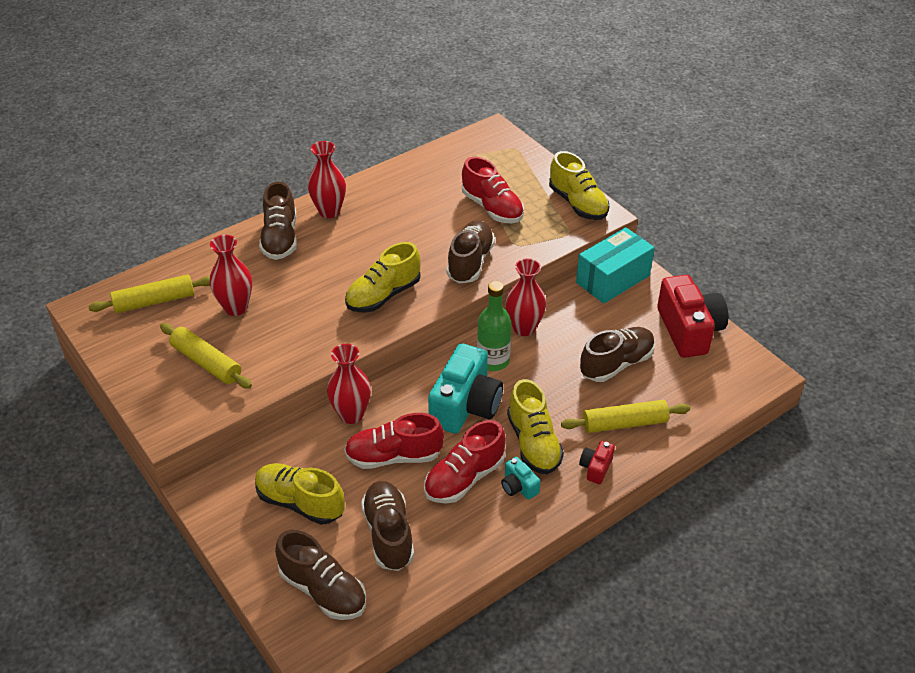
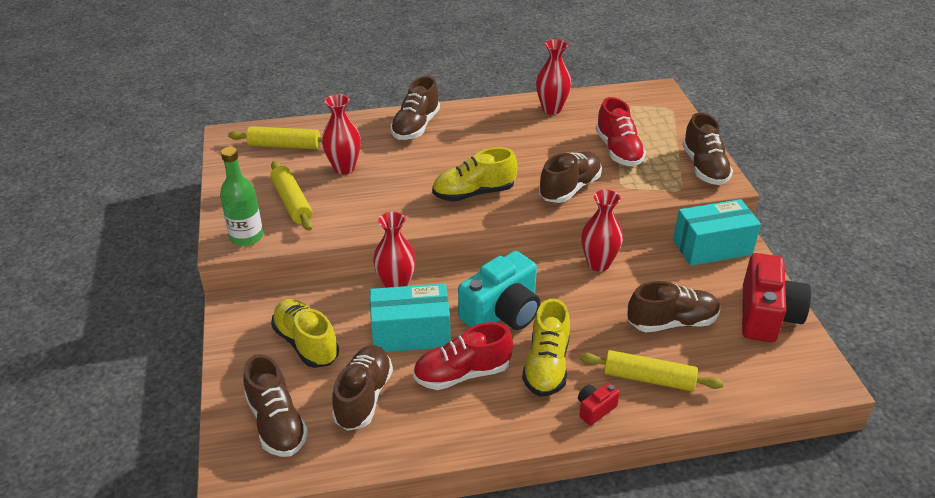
camera: 25 degrees right, 5 degrees down
red vase [308,141,346,218] -> red vase moved to [536,39,572,115]
red shoe [344,413,444,469] -> turquoise box [370,283,450,352]
green bottle [477,281,512,371] -> green bottle moved to [220,147,263,246]
turquoise camera [501,457,540,500] -> none
yellow shoe [549,151,609,220] -> brown shoe [682,113,733,185]

